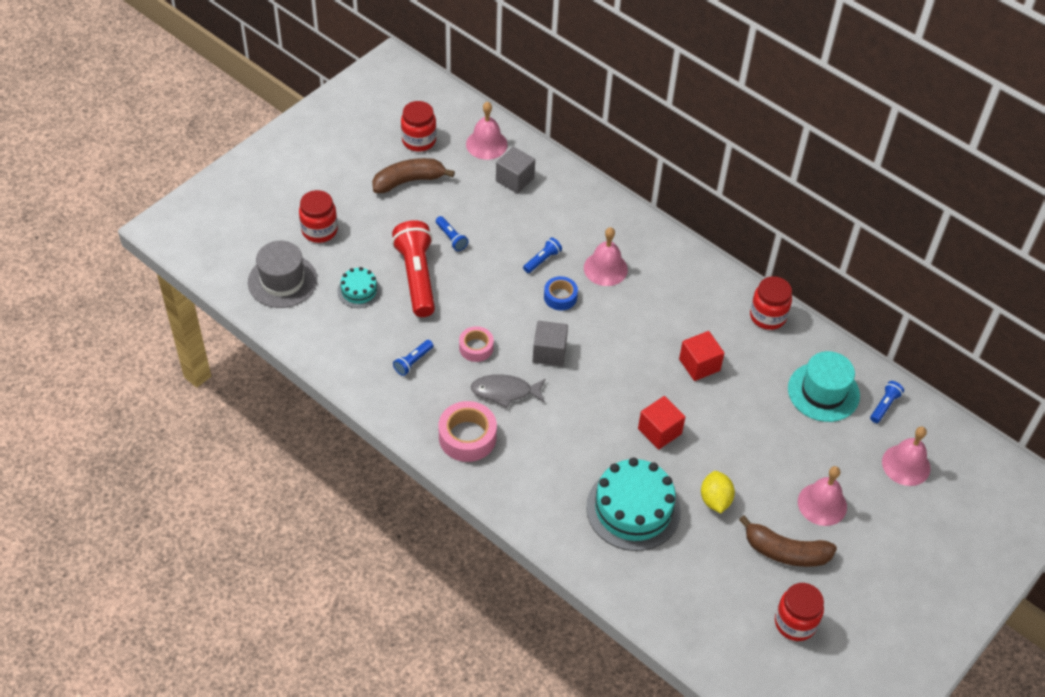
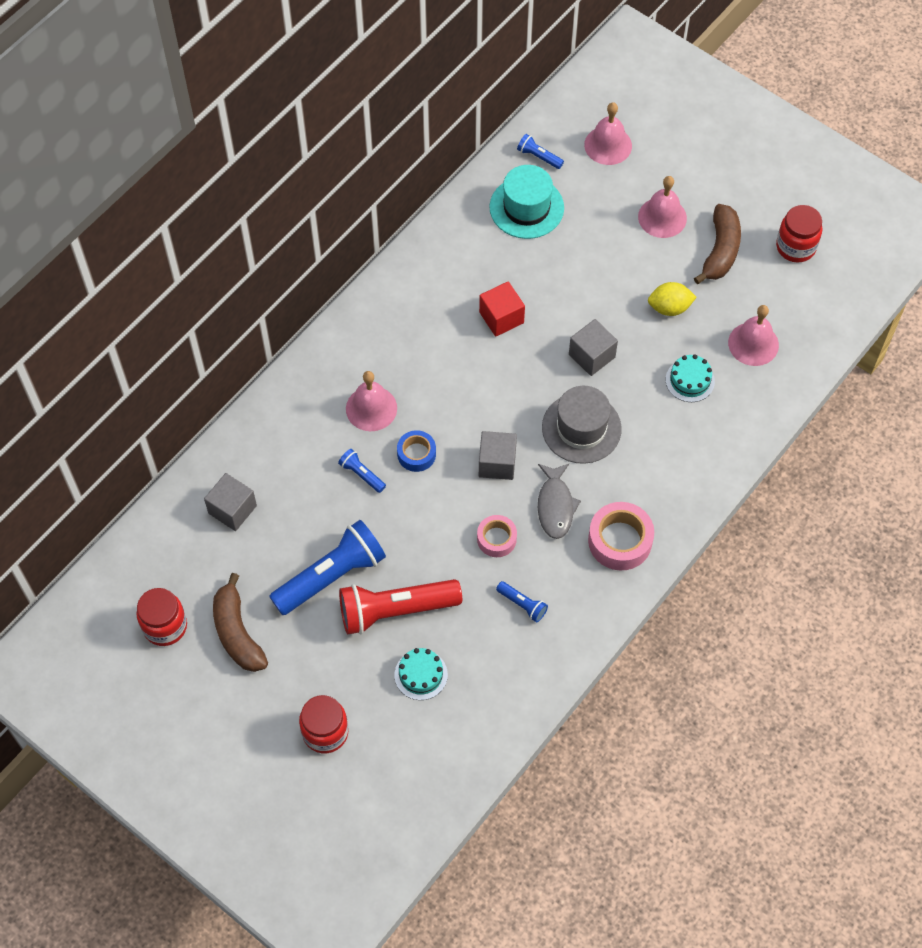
camera: 90 degrees left, 10 degrees up
grey hat [248,241,317,308] -> grey hat moved to [542,386,622,464]
blue flashlight [436,216,468,251] -> blue flashlight [269,520,386,615], size x2.22
pink bell [466,101,508,160] -> pink bell moved to [728,305,779,366]
turquoise cake [586,458,681,551] -> turquoise cake [666,354,715,402], size x0.51
red cube [638,396,685,450] -> grey cube [569,319,618,376]
red jar [750,276,792,330] -> none

